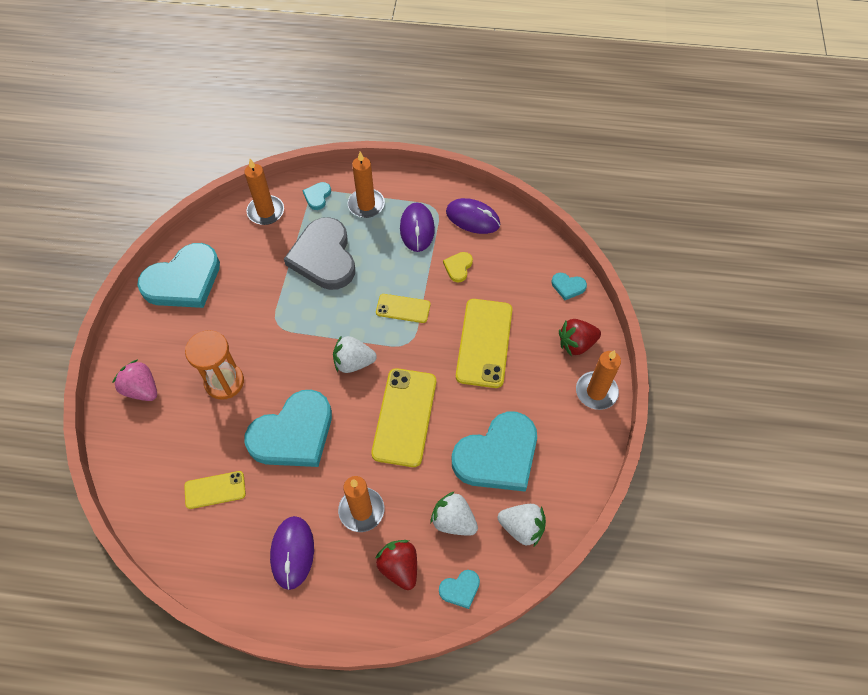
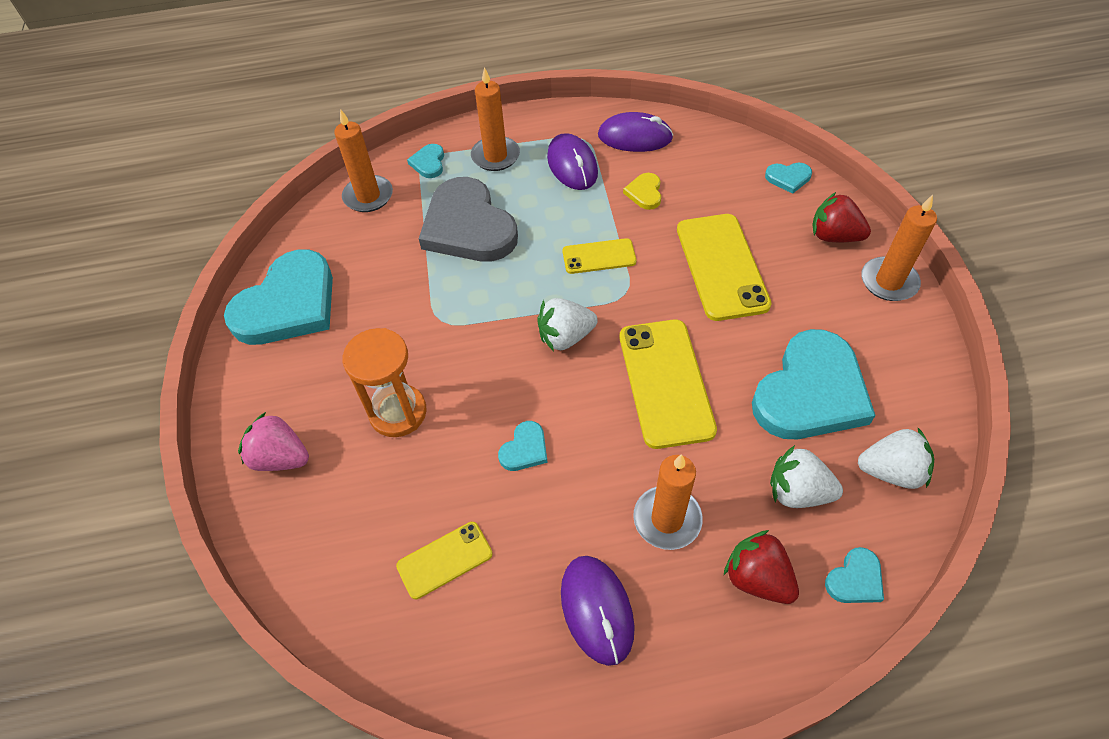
camera: 15 degrees left, 5 degrees down
turquoise heart [244,390,332,467] -> turquoise heart [498,421,548,471], size x0.42
red strawberry [559,319,601,356] -> red strawberry turned 60 degrees clockwise [812,192,871,242]

